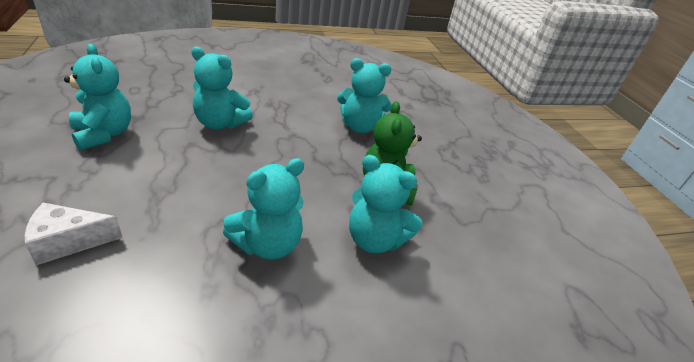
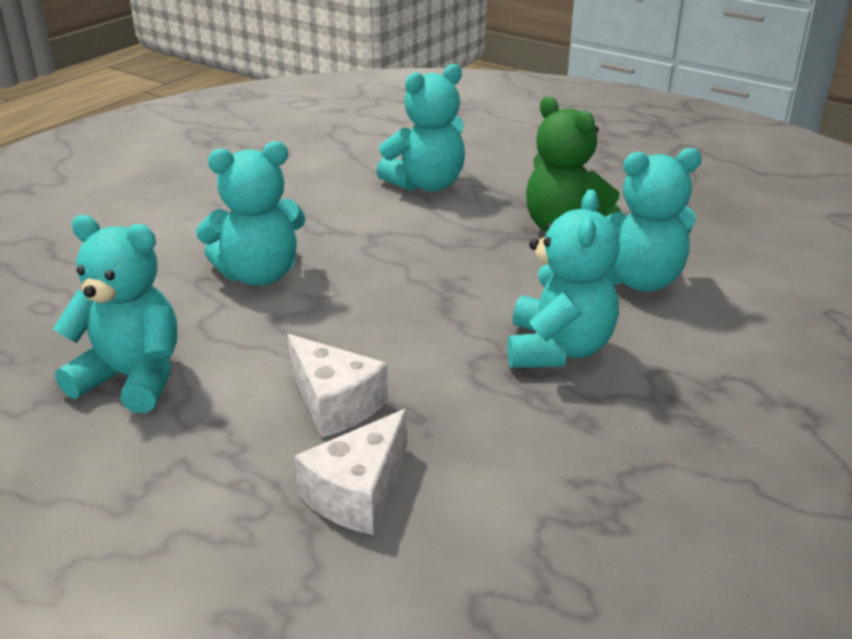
camera: 35 degrees left, 5 degrees down
none -> white cheese [288,334,388,437]

